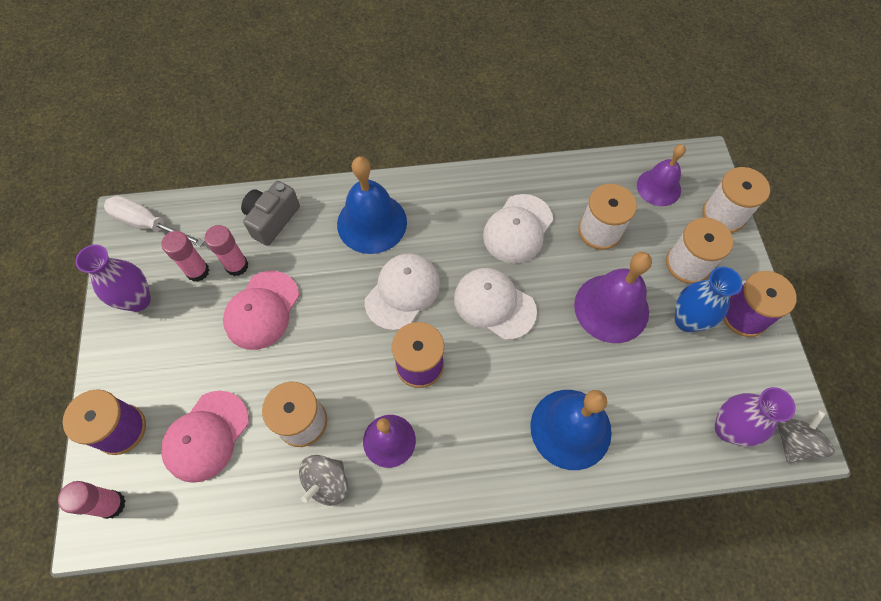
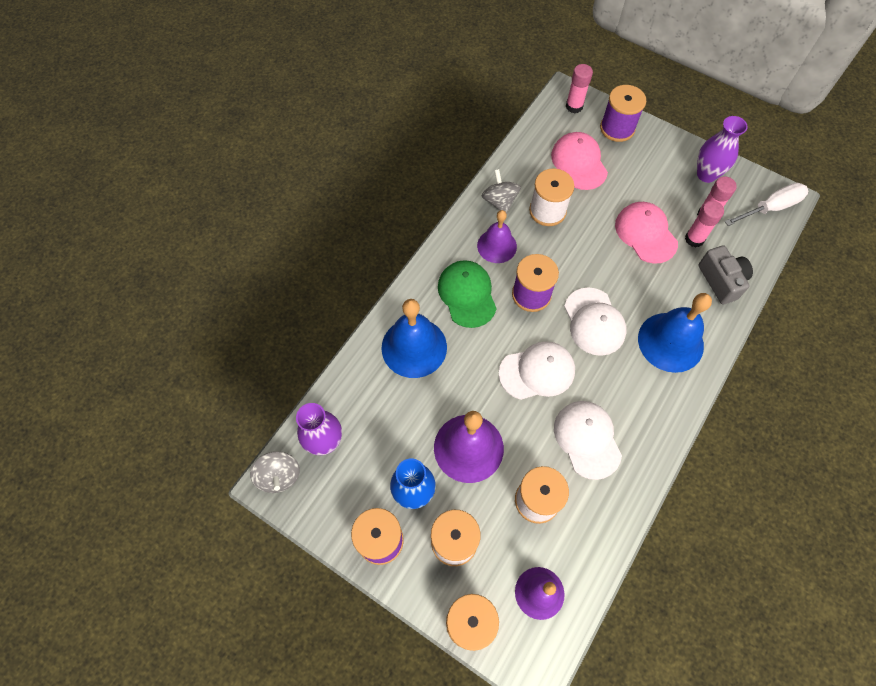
camera: 130 degrees right, 0 degrees up
none -> green cap [438,260,497,328]

